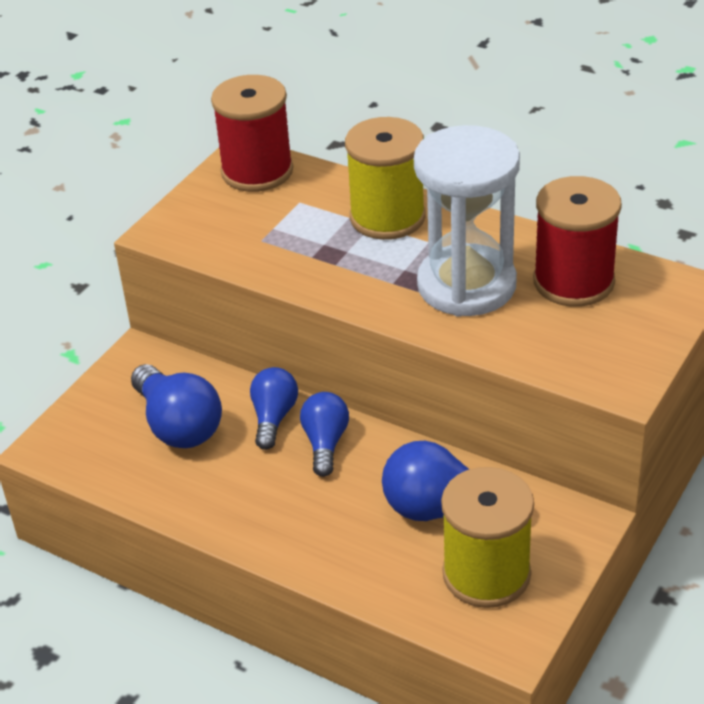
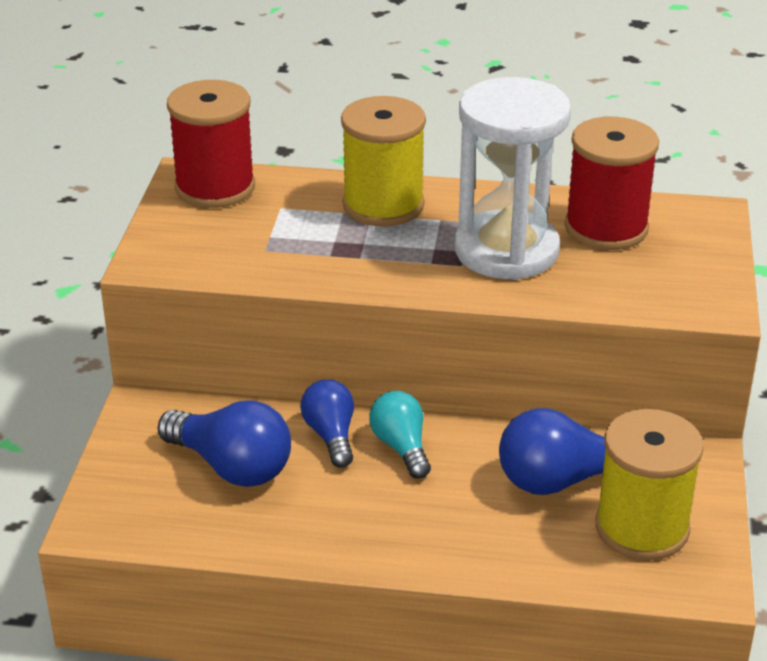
camera: 25 degrees left, 5 degrees down
blue light bulb [300,392,349,477] -> turquoise light bulb [369,391,431,479]

